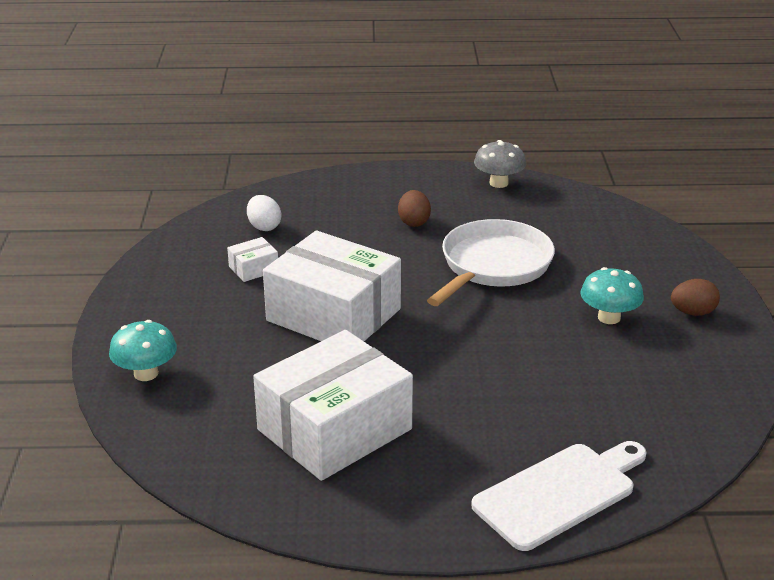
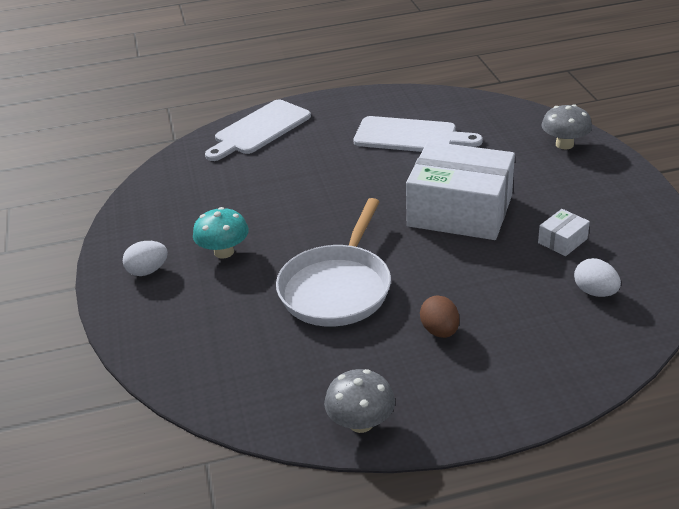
camera: 170 degrees right, 5 degrees up
turquoise mushroom [109,320,177,381] -> grey mushroom [541,104,592,149]
white box [253,330,413,481] -> white cutting board [353,116,483,152]
brown egg [671,279,720,316] -> white egg [123,241,168,276]

